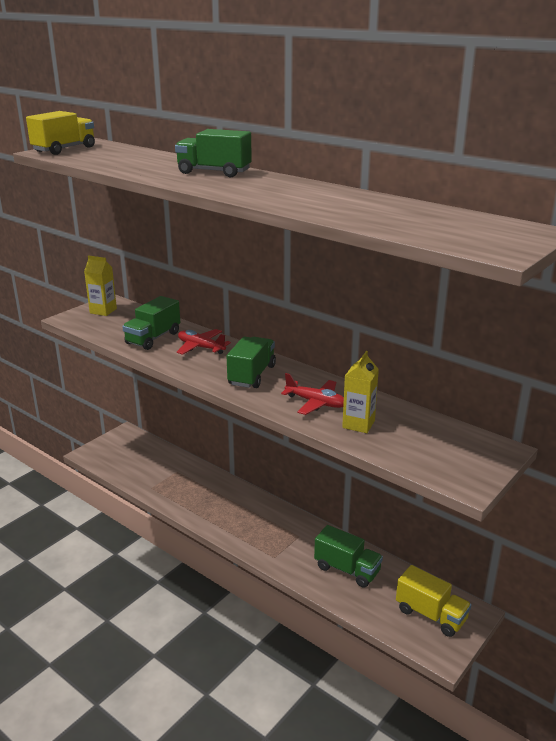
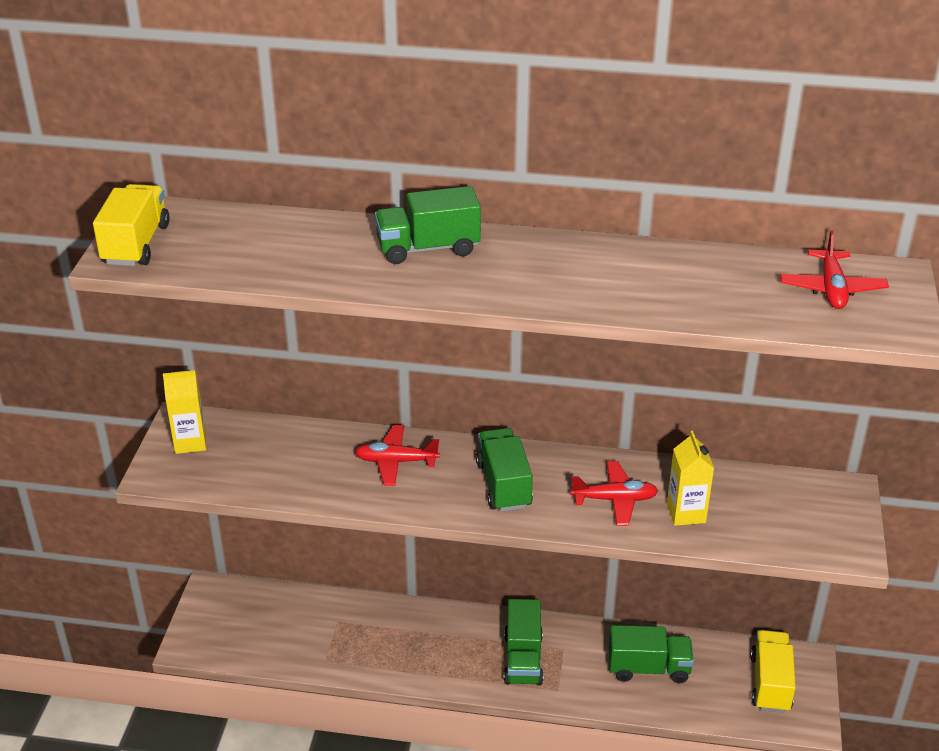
camera: 30 degrees left, 10 degrees up
green truck [122,296,180,350] -> green truck moved to [504,599,543,685]
yellow truck [396,565,471,637] -> yellow truck turned 90 degrees counterclockwise [750,630,796,713]
none -> red plane [780,230,889,309]

